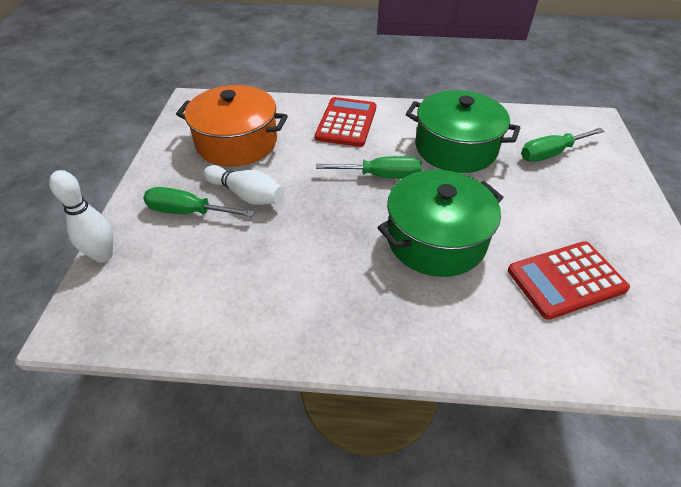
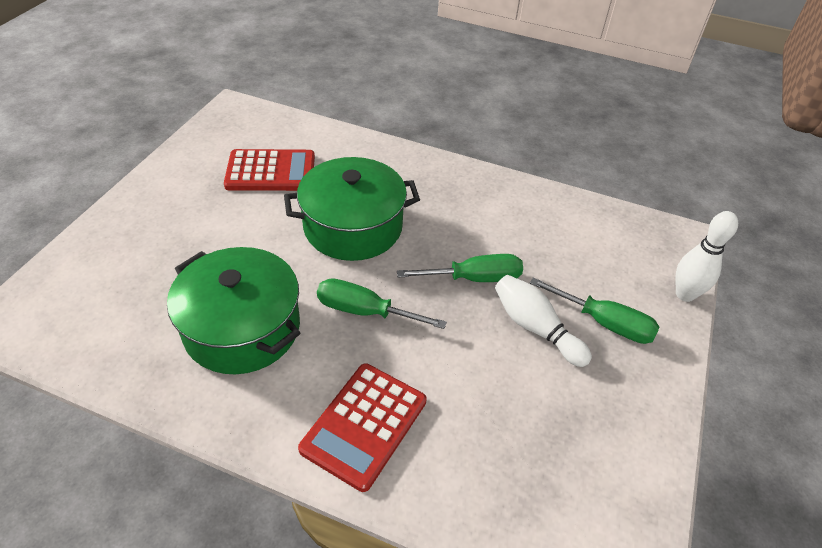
camera: 165 degrees left, 0 degrees up
orange pot [176,85,288,167] -> none
green screwdriver [521,128,604,162] -> green screwdriver moved to [397,254,523,282]

